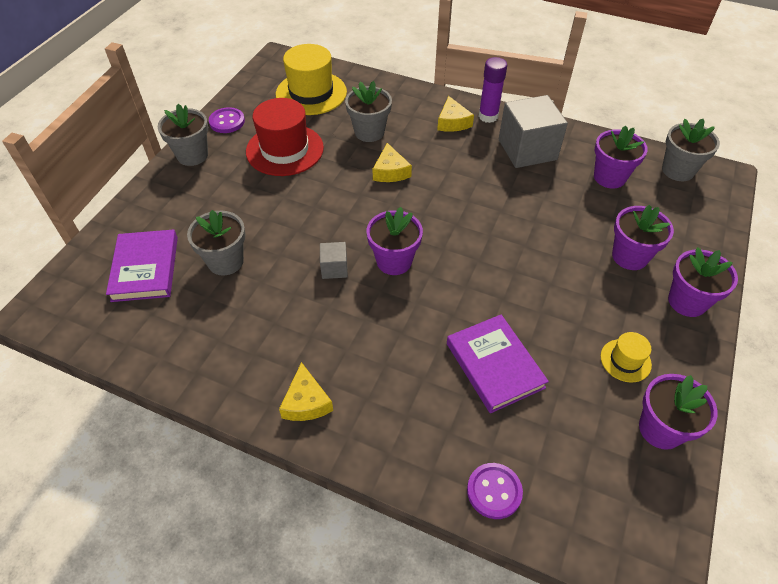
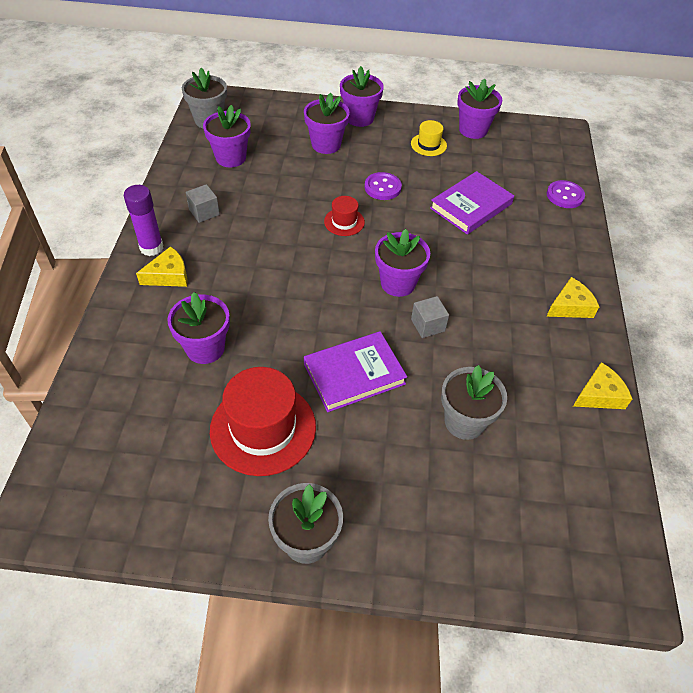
camera: 110 degrees left, 0 degrees up
purple book [106,229,178,302] -> purple book moved to [304,331,407,412]
purple button [209,107,245,133] -> purple button moved to [365,172,402,200]
yellow hat [276,44,347,115] -> none
grey flower pot [345,81,392,142] -> purple flower pot [167,292,230,364]
yellow cheese [373,143,412,182] -> yellow cheese moved to [573,362,632,409]
grey cube [499,95,568,168] -> grey cube [186,184,220,223], size x0.48
none -> red hat [324,196,365,236]

